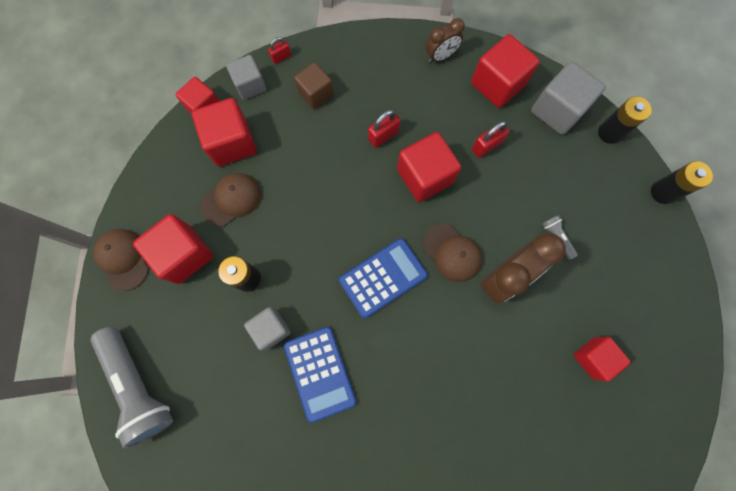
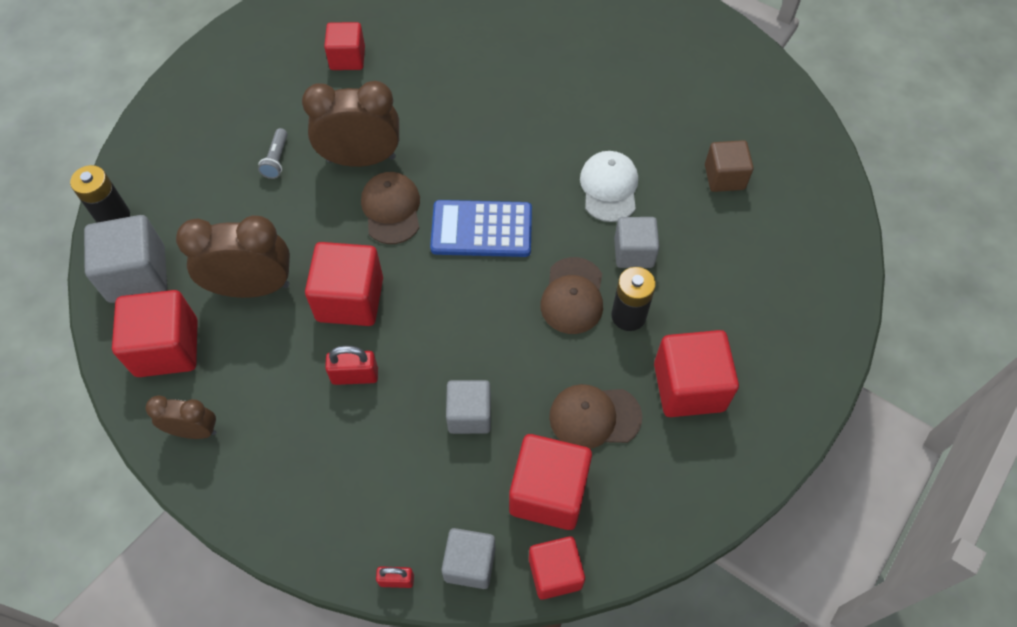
camera: 145 degrees left, 15 degrees down
grey flashlight [90,326,173,449] -> none
brown cap [93,229,149,291] -> brown cap moved to [541,257,603,334]
blue calculator [284,327,356,423] -> white cap [580,151,638,222]
brown cube [294,62,333,109] -> brown cube moved to [705,140,754,192]
red padlock [472,121,510,158] -> brown clock [176,215,290,298]
black battery [651,161,713,204] -> none
none -> grey cube [446,380,491,434]

